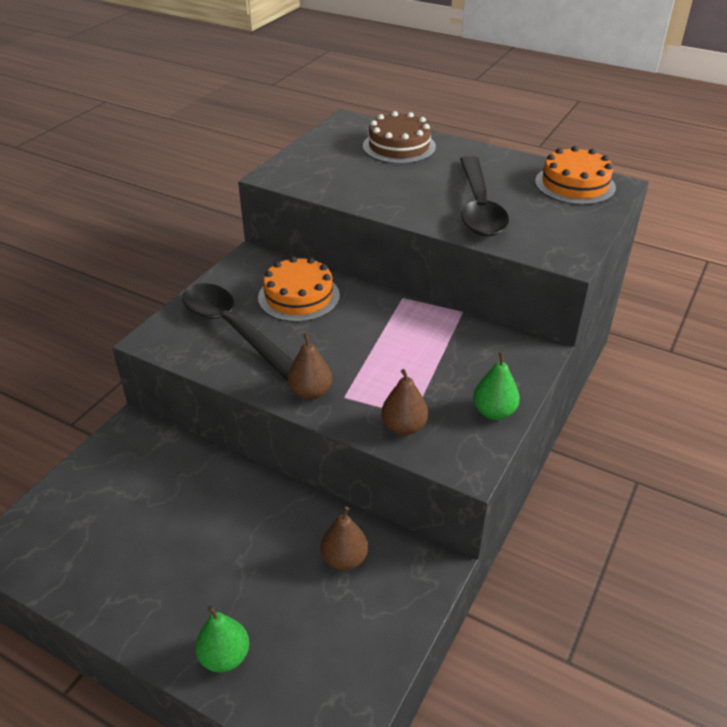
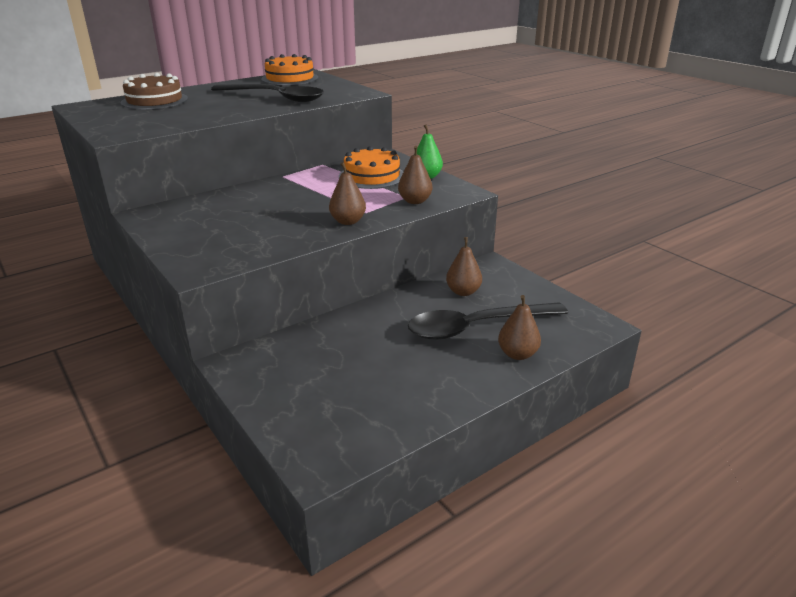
camera: 65 degrees left, 10 degrees down
black spoon [182,283,294,381] -> black spoon moved to [408,302,568,340]
green pear [195,606,249,673] -> brown pear [498,295,541,360]
orange cake [258,256,340,322] -> orange cake moved to [339,146,403,189]

